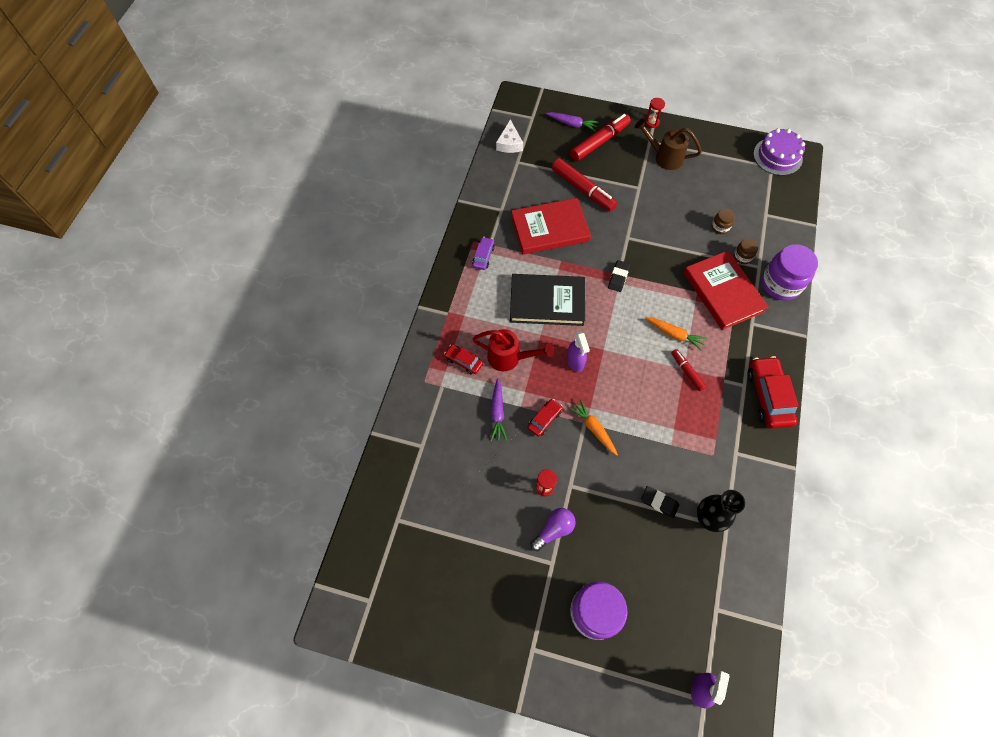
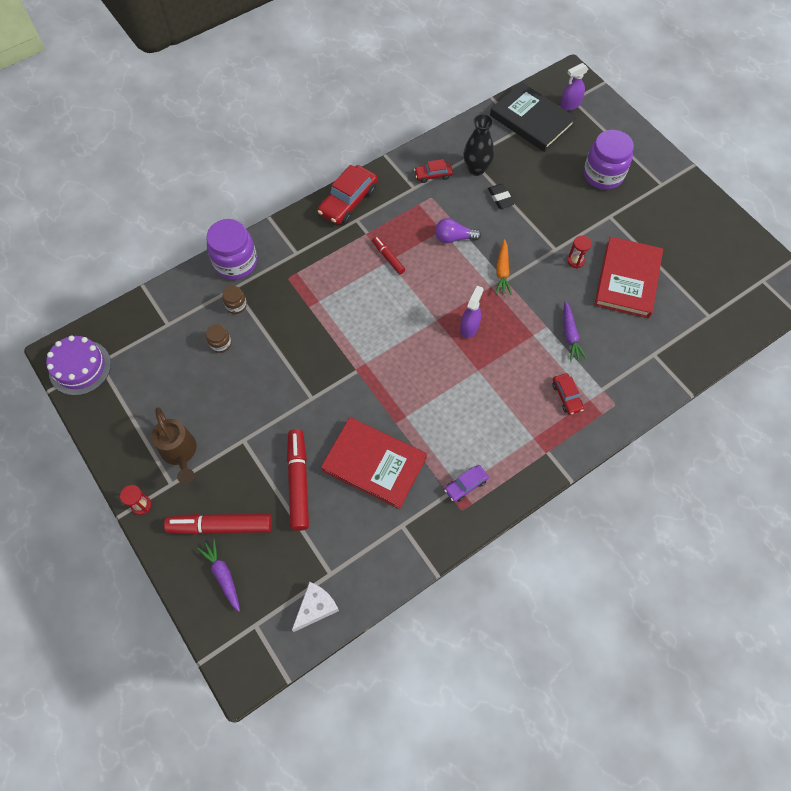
camera: 140 degrees left, 0 degrees up
red watering can [473,329,554,371] -> none
purple carrot [490,378,507,441] -> purple carrot turned 135 degrees clockwise [564,301,587,361]
black book [510,274,585,326] -> black book moved to [490,82,576,152]
red car [527,399,563,437] -> red car moved to [414,159,453,183]
purple light bulb [531,508,576,551] -> purple light bulb moved to [435,218,481,243]
black eraser [608,260,630,292] -> none
orange carrot [645,317,707,350] -> none
red marker [671,349,706,391] -> red marker turned 135 degrees clockwise [372,236,405,274]
red book [684,250,769,330] -> red book moved to [595,236,663,318]

